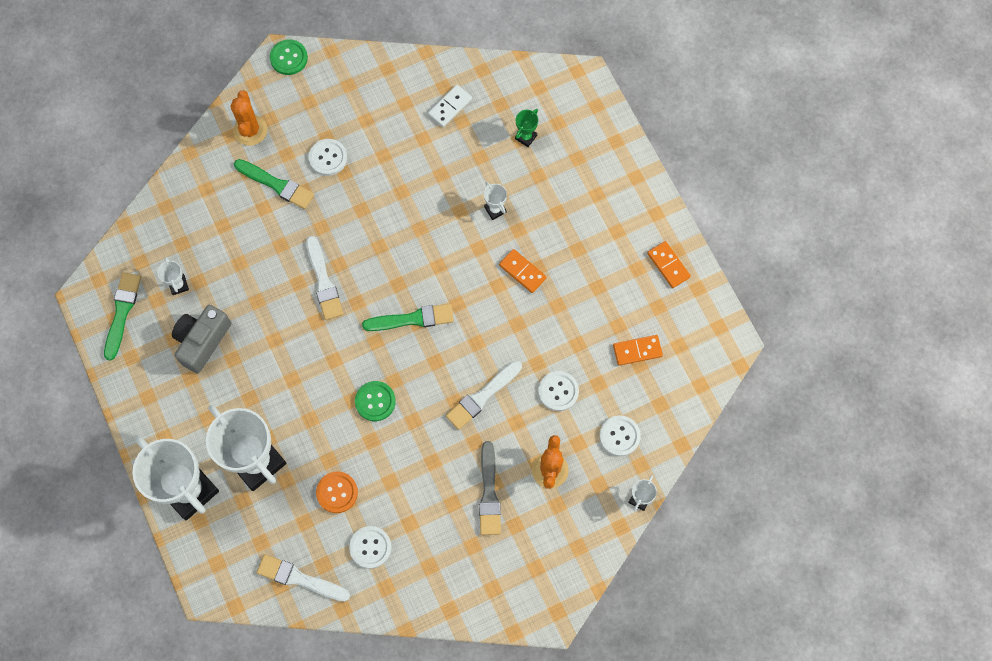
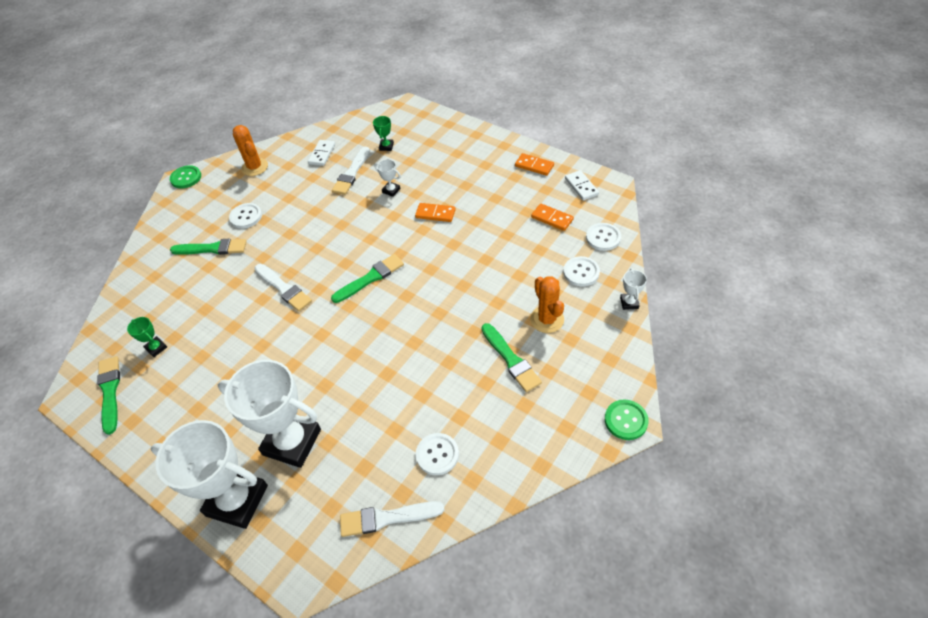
camera: 25 degrees left, 20 degrees down
white trophy [158,257,189,295] -> green trophy [127,317,167,357]
grey camera [172,305,231,373] -> none
orange cactus [230,90,267,146] -> orange cactus moved to [233,125,268,176]
orange button [316,471,358,513] -> none
green button [355,381,396,421] -> green button moved to [605,400,649,440]
white brush [446,361,522,430] -> white brush moved to [332,147,370,195]
grey brush [479,441,501,535] -> green brush [481,323,542,392]
white button [538,371,579,411] -> white button moved to [586,223,621,251]
orange domino [613,335,663,366] -> orange domino turned 75 degrees clockwise [531,203,574,231]
none -> white domino [565,170,599,200]

